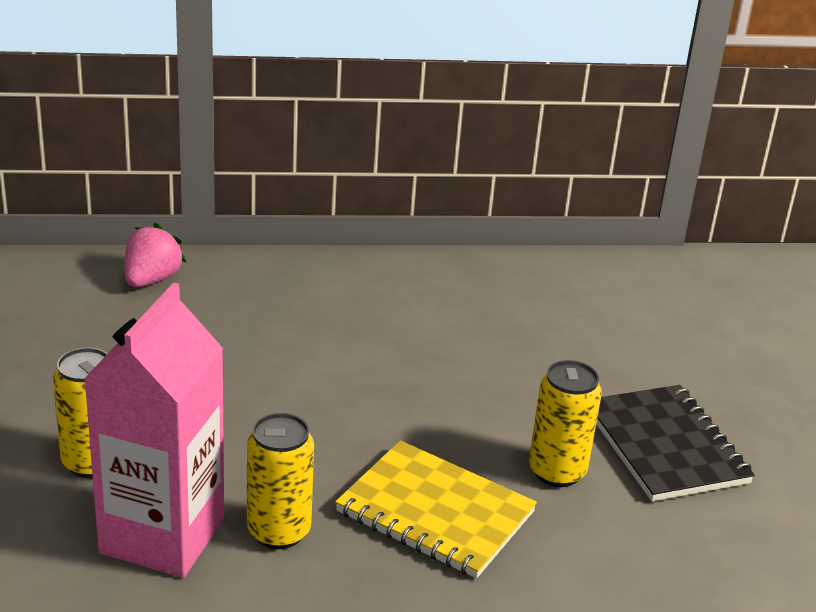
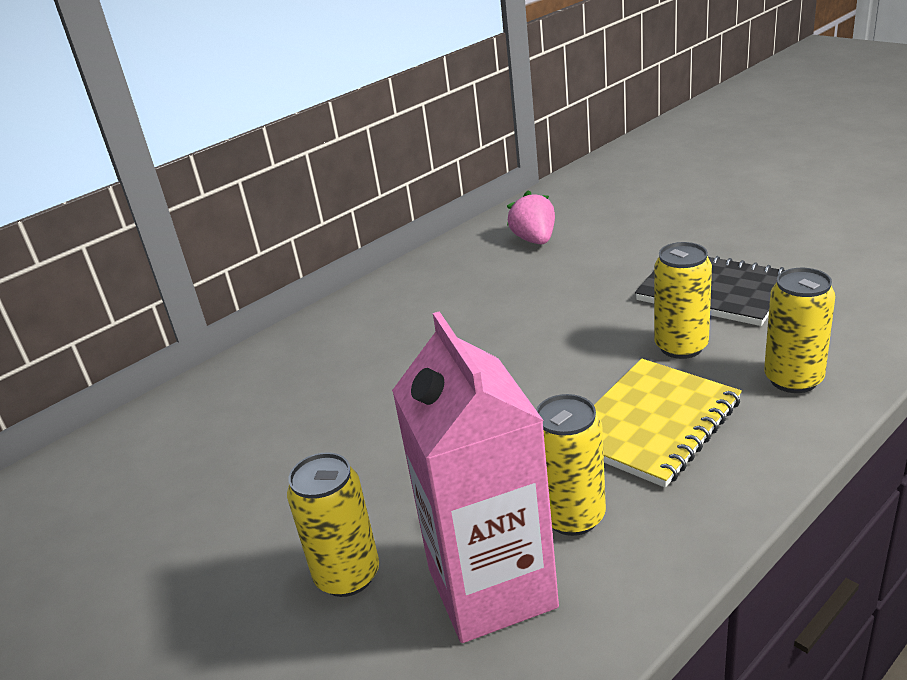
camera: 30 degrees left, 0 degrees up
pink strawberry [125,223,186,287] -> pink strawberry moved to [507,190,555,244]
yellow notebook [335,440,537,578] -> yellow notebook turned 45 degrees counterclockwise [594,359,742,488]
none -> yellow can [764,268,836,393]

